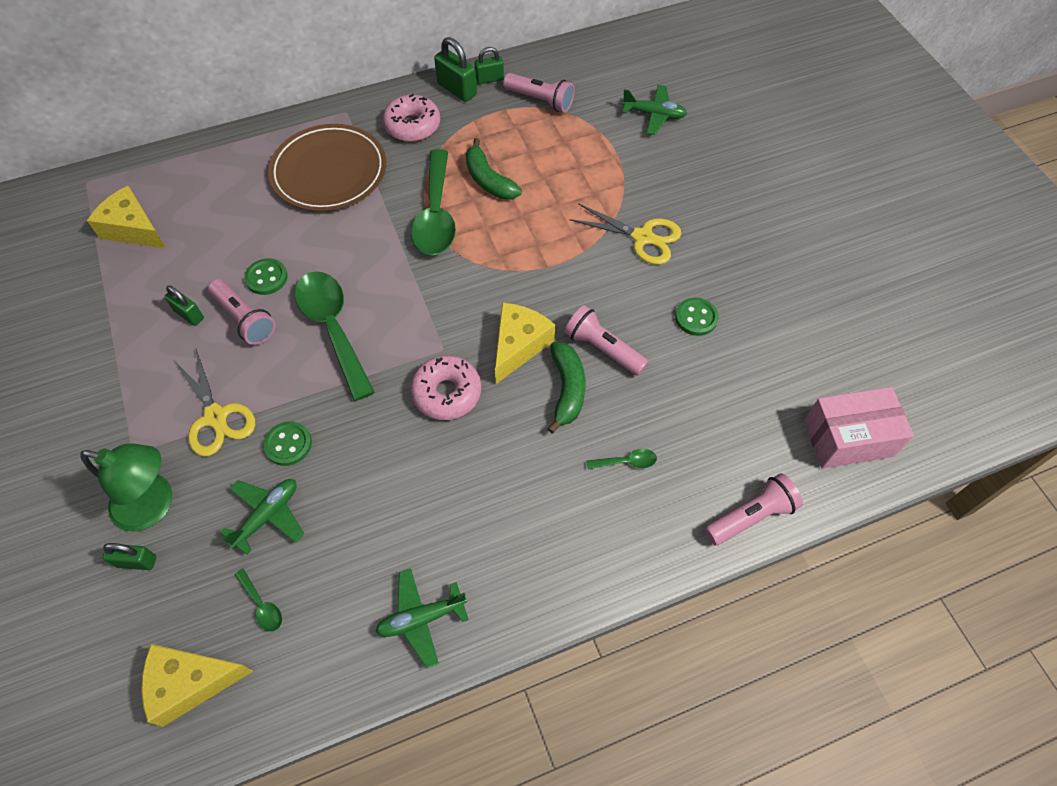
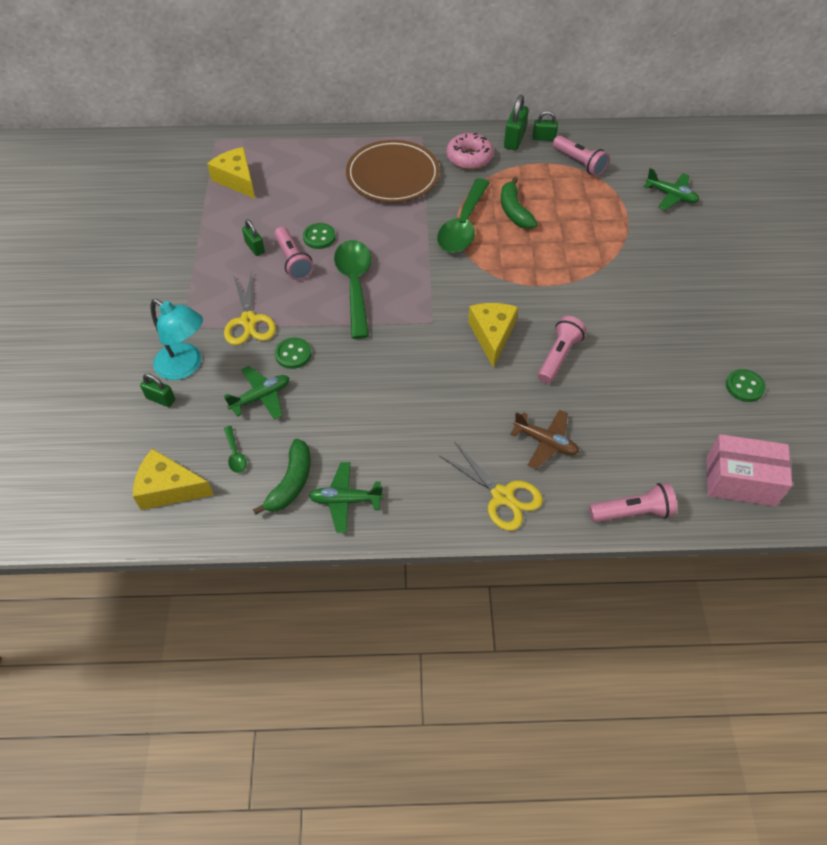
camera: 20 degrees right, 5 degrees down
green lamp [80,444,172,532] -> turquoise lamp [151,299,203,380]
pink donut [410,355,481,420] -> none
green padlock [434,37,477,102] -> green padlock turned 45 degrees clockwise [504,95,529,150]
yellow cheese [495,303,555,384] -> yellow cheese turned 45 degrees counterclockwise [468,303,518,368]
green banana [547,342,585,433] -> green banana moved to [253,439,311,515]
pink flashlight [565,305,649,376] -> pink flashlight turned 60 degrees clockwise [538,316,586,384]
yellow scissors [569,203,681,265] -> yellow scissors moved to [440,442,543,531]
green spoon [586,449,657,469] -> brown plane [510,410,579,469]
green button [675,297,719,336] -> green button moved to [726,369,766,402]

